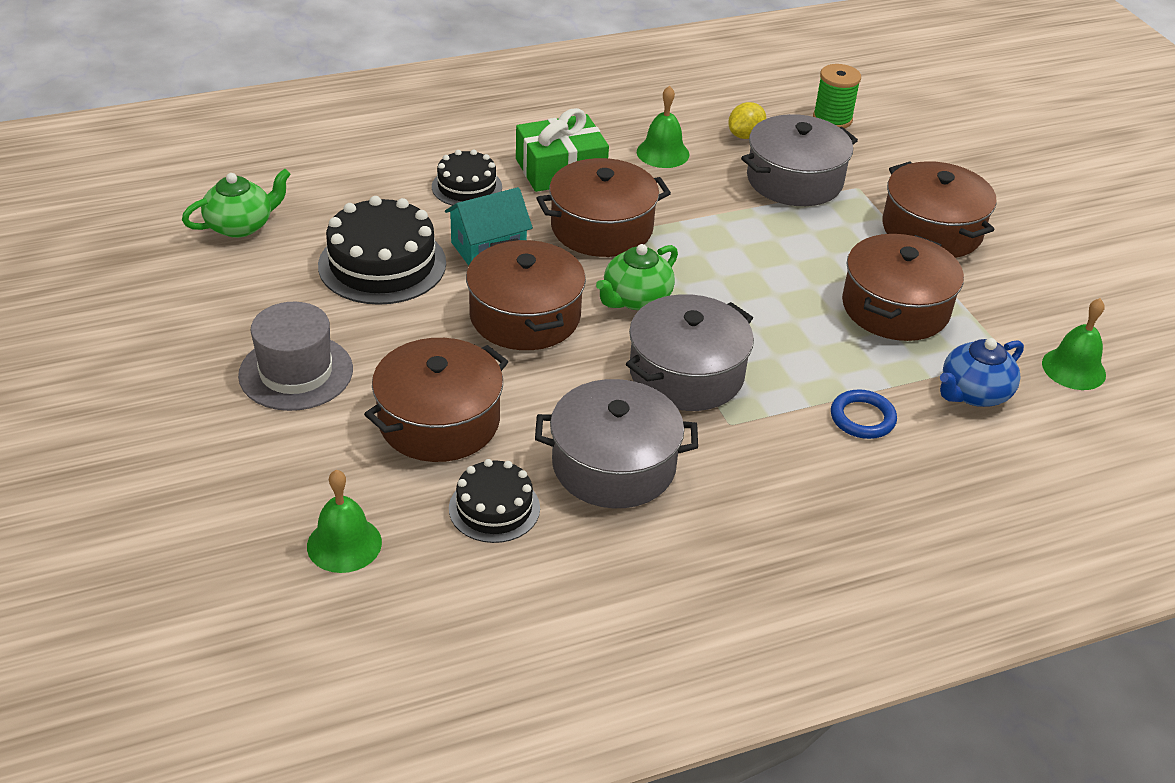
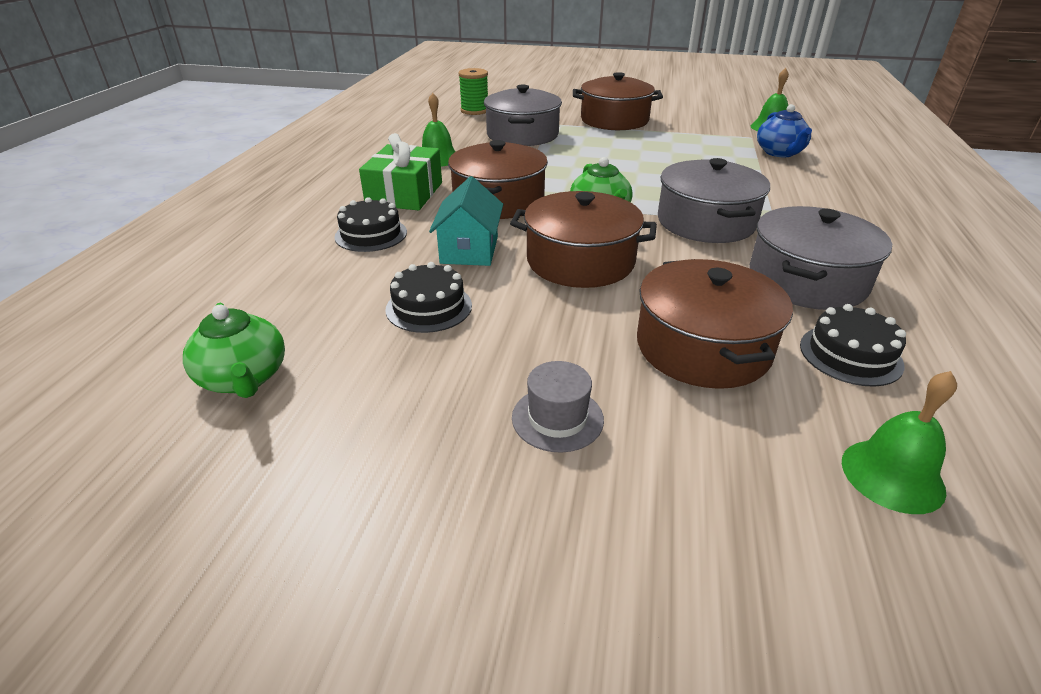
camera: 55 degrees left, 5 degrees down
green teapot [182,169,291,238] -> green teapot turned 150 degrees clockwise [183,303,285,398]
grey hat [238,302,353,411] -> grey hat [512,361,604,453], size x0.63
black cake [318,196,446,305] -> black cake [386,262,472,333], size x0.60
yellow lemon [728,102,766,139] -> none
blue ring [831,389,897,439] -> none
brown pot [842,234,964,341] -> none

